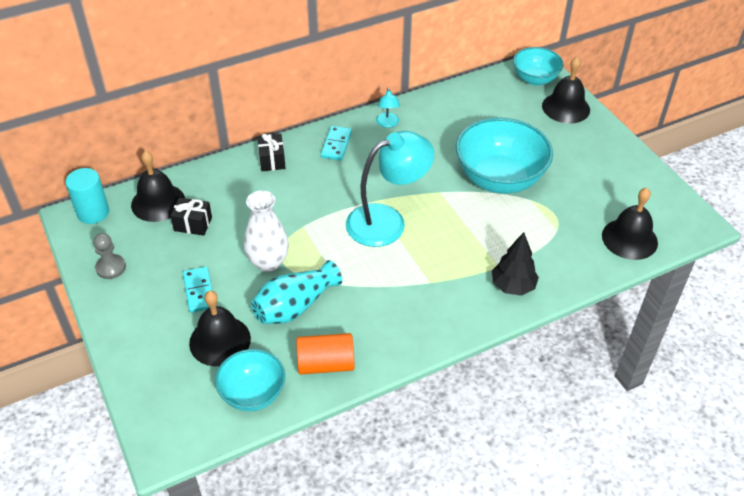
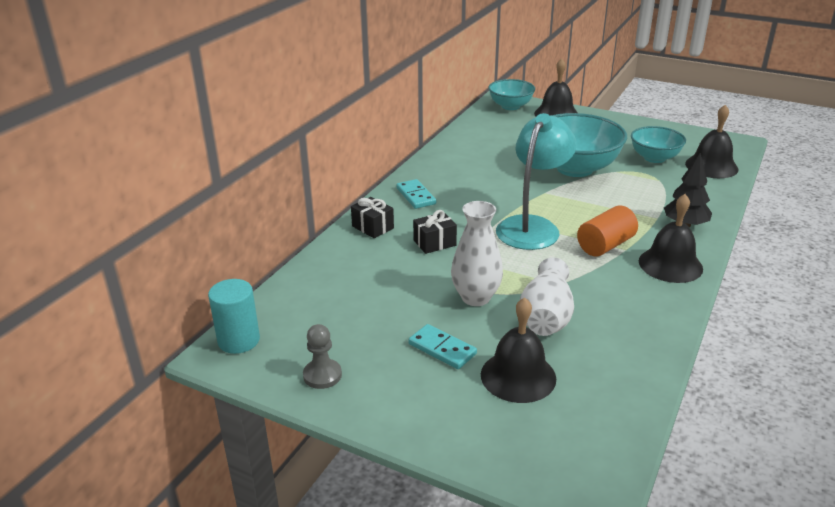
camera: 35 degrees left, 15 degrees down
black bell [131,151,185,222] -> black bell moved to [639,194,703,283]
black gift [170,198,212,236] -> black gift moved to [413,210,457,254]
turquoise bowl [215,349,285,411] -> turquoise bowl moved to [631,126,686,163]
turquoise vase [251,260,342,324] -> white vase [520,257,574,336]
orange cylinder [296,333,355,375] -> orange cylinder moved to [577,205,638,256]
turquoise lamp [376,87,400,128] -> none

